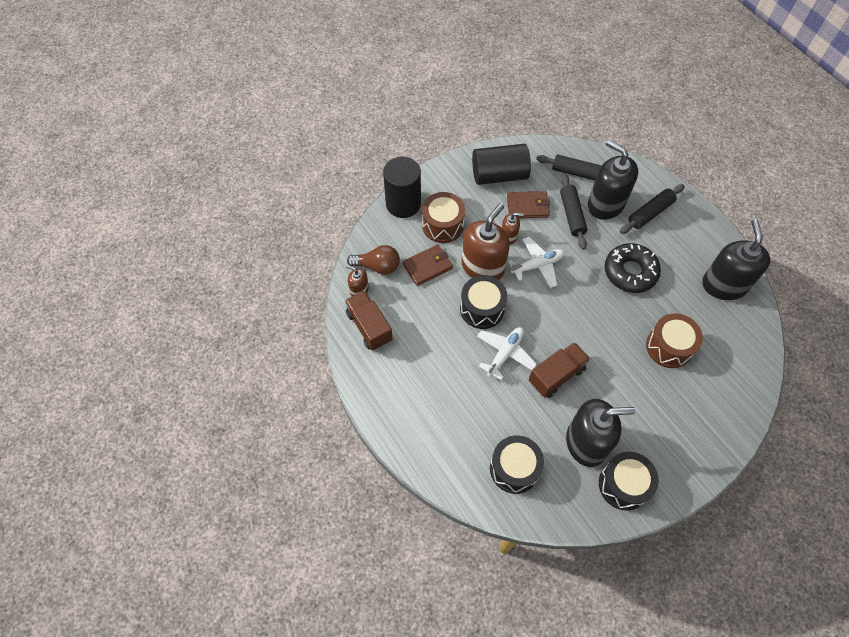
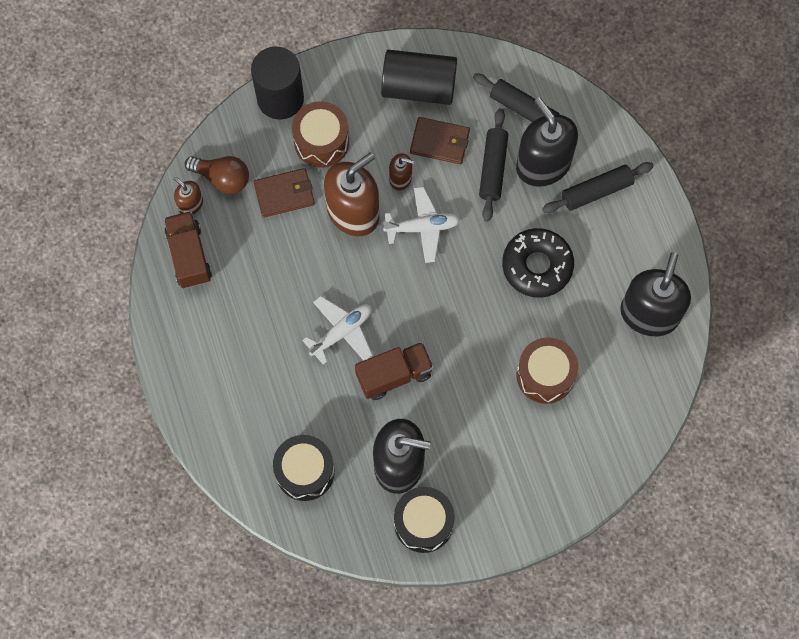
camera: 15 degrees right, 10 degrees up
black drum [460,275,507,329] -> none

